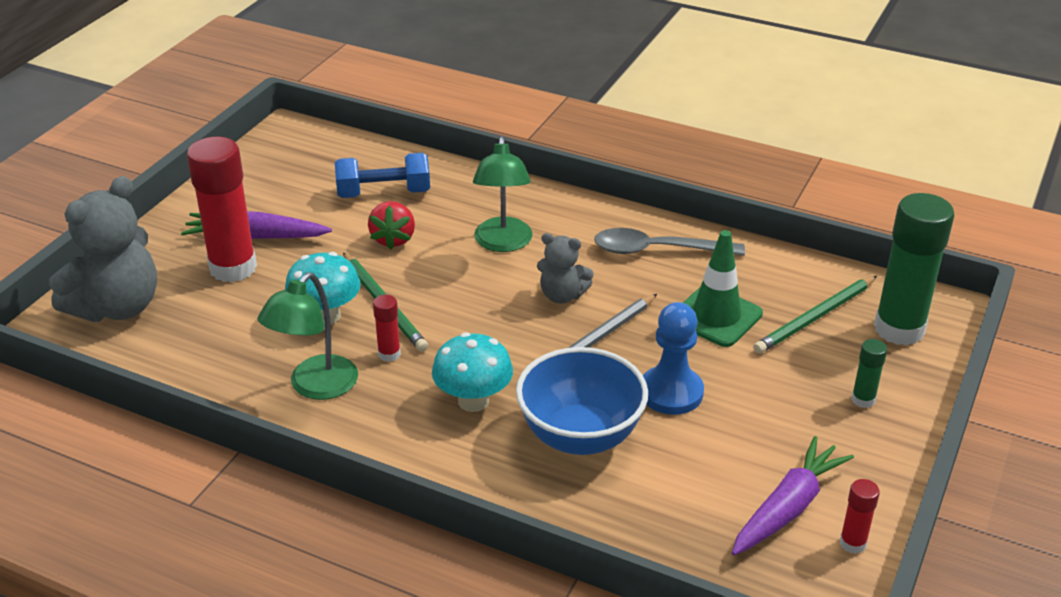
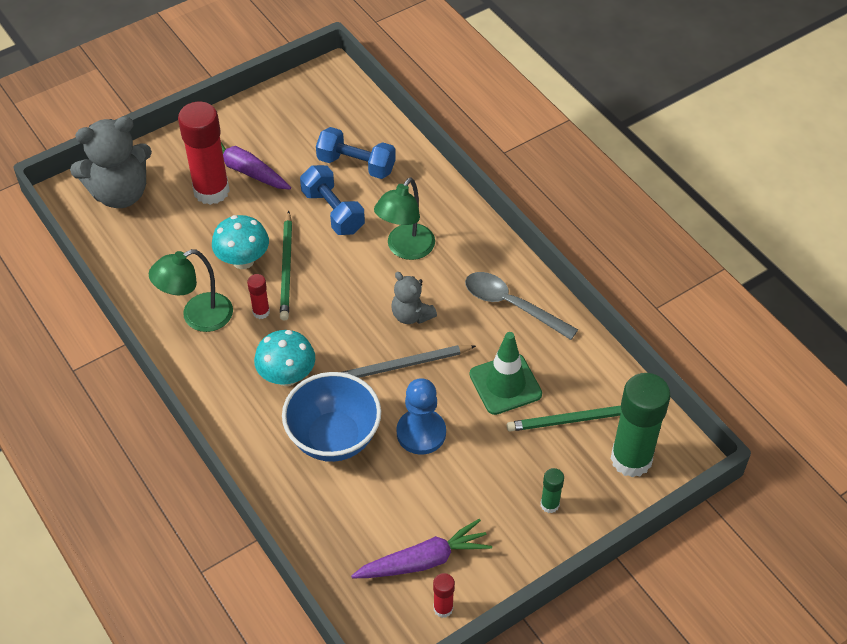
camera: 30 degrees right, 15 degrees up
red strawberry [368,201,415,250] -> blue dumbbell [300,165,365,235]

